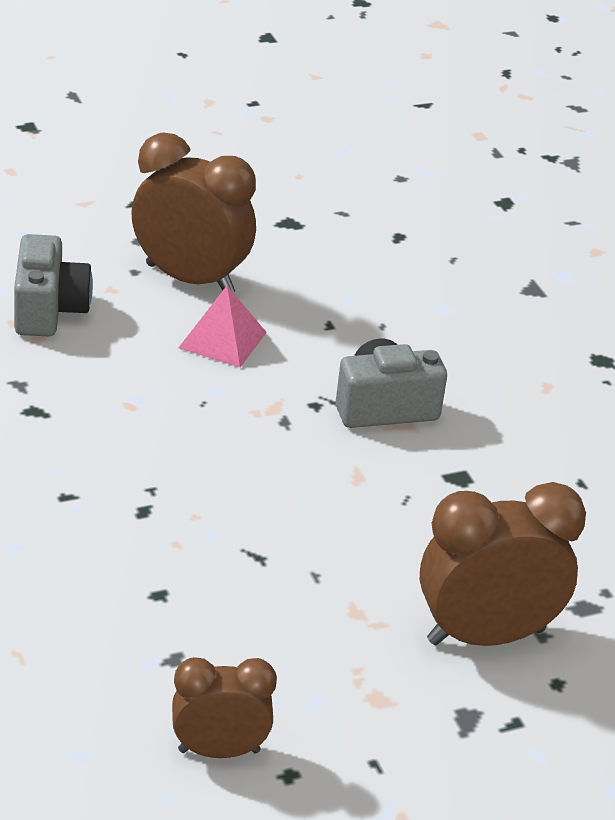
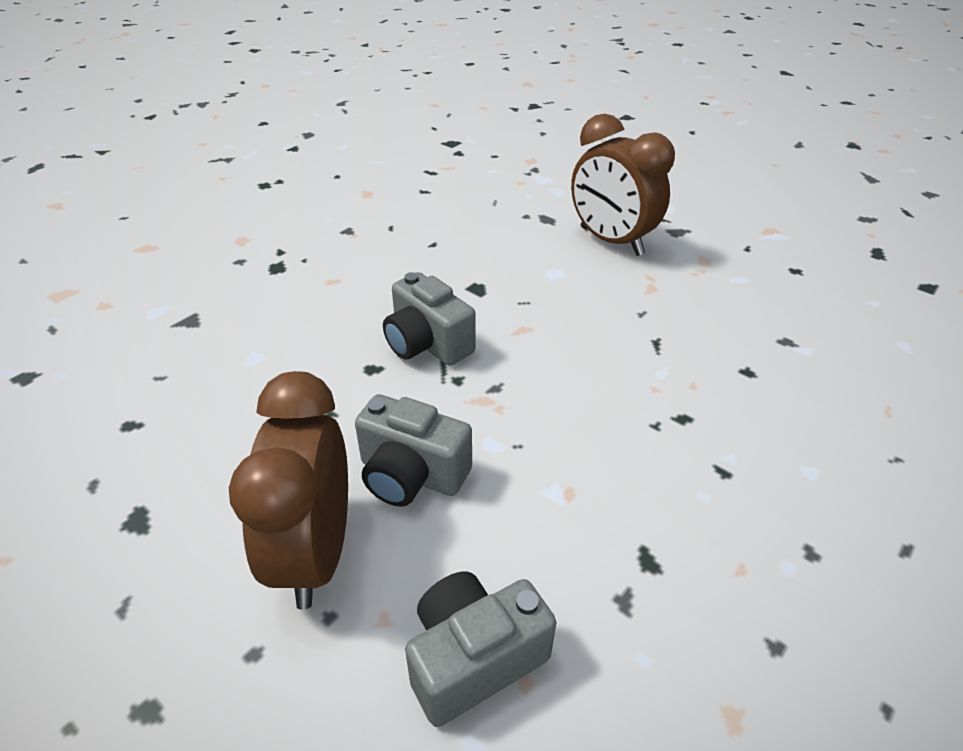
camera: 115 degrees left, 5 degrees up
brown clock [172,657,277,758] -> none
pink pyramid [179,286,267,367] -> grey camera [355,394,472,507]

